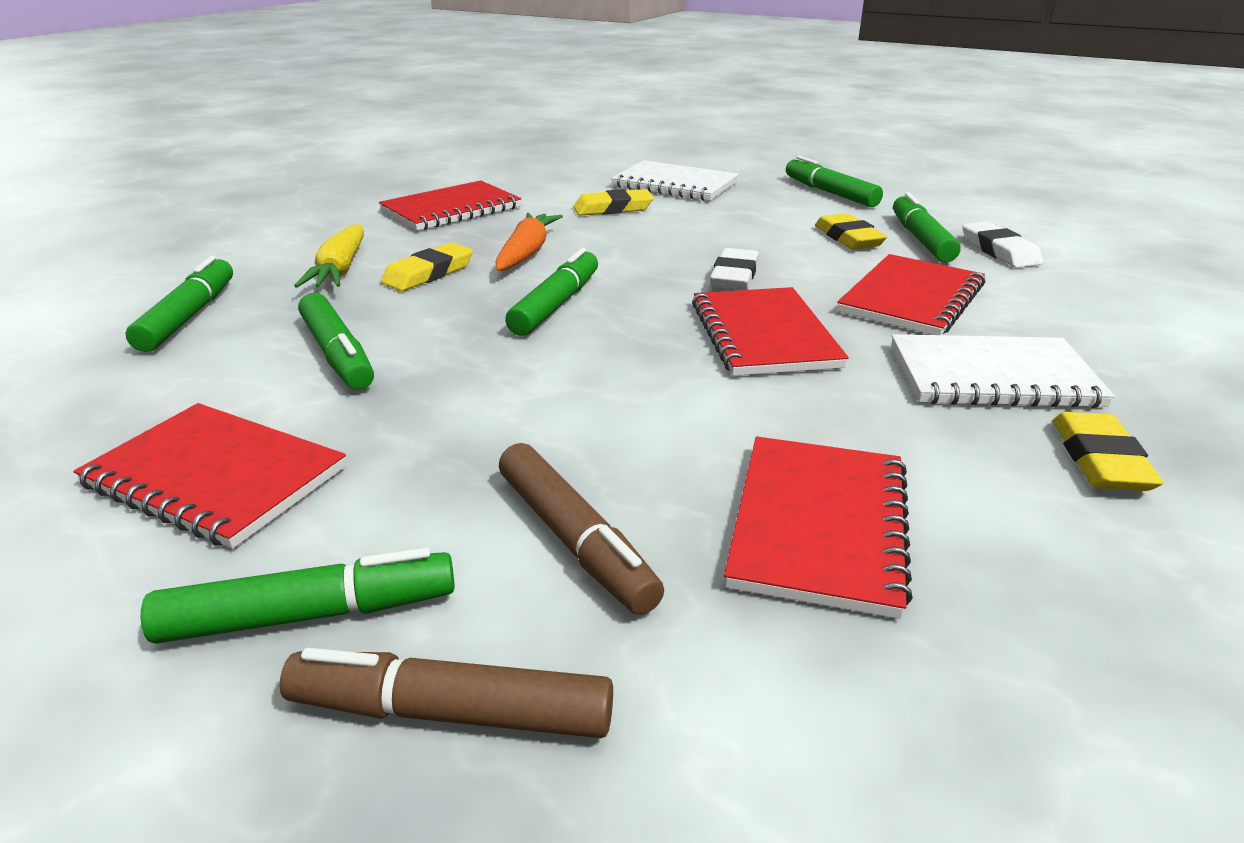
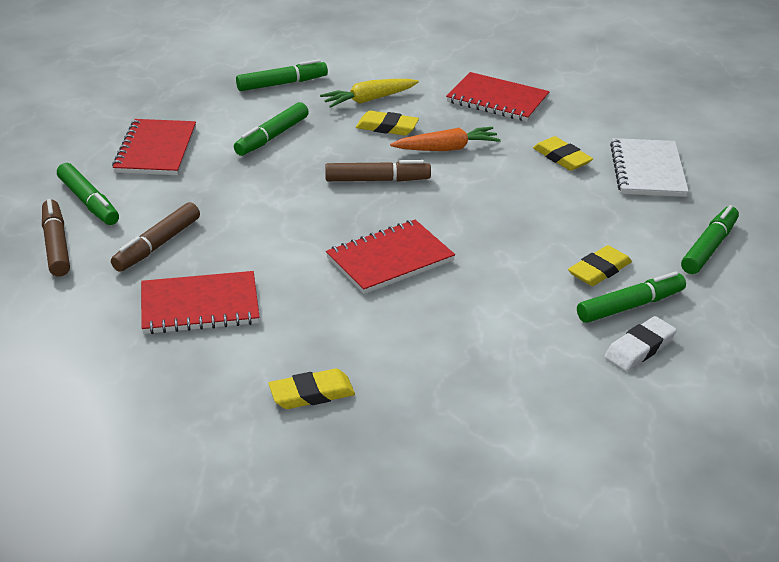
camera: 65 degrees right, 5 degrees up
green marker [505,248,598,336] -> brown marker [325,160,431,182]
white eraser [710,248,759,290] -> none
red notebook [837,254,985,335] -> none
white notebook [891,334,1115,408] -> none

